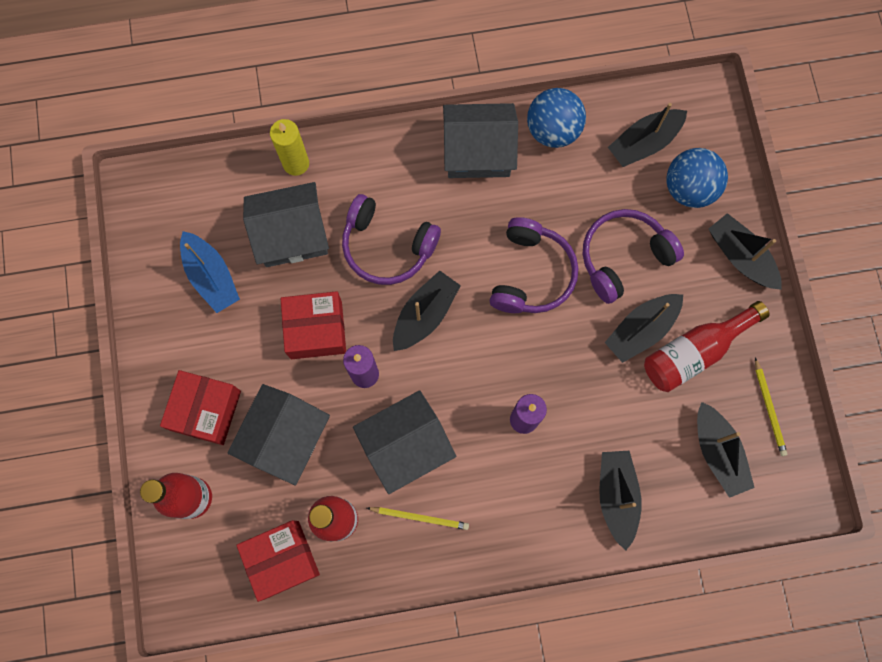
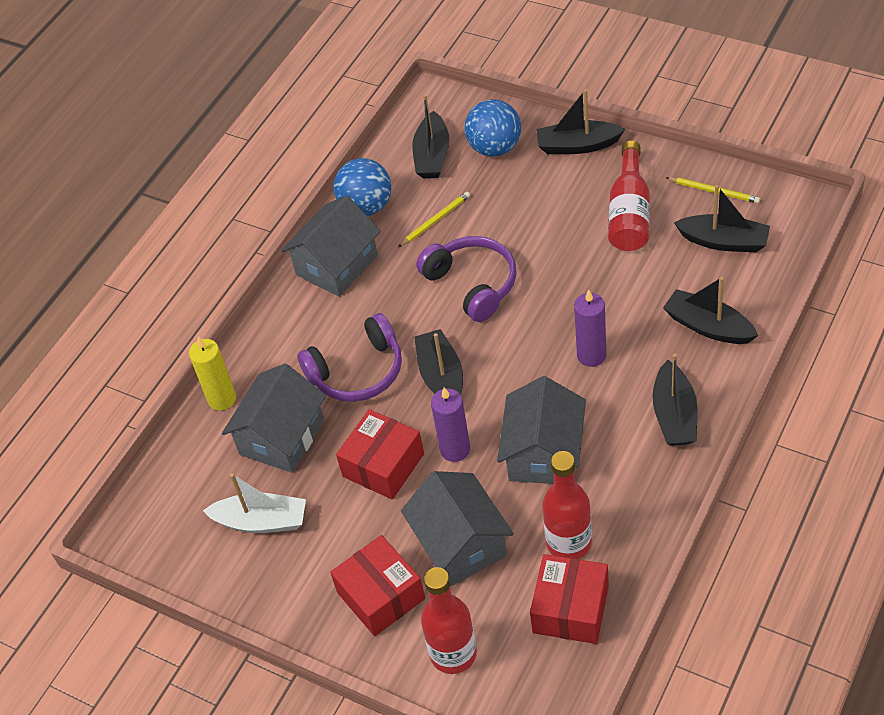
camera: 45 degrees left, 25 degrees down
blue boat [180,231,240,313] -> white boat [203,473,306,533]
yellow pencil [367,507,469,530] -> yellow pencil moved to [398,191,470,247]
purple headphones [583,209,684,304] -> none
black boat [605,294,683,363] -> black boat moved to [653,353,697,446]

